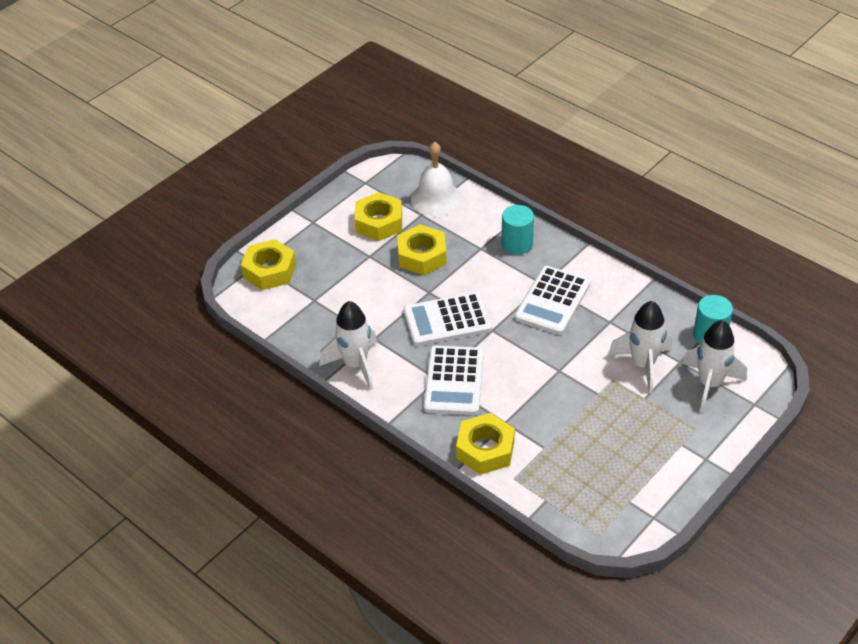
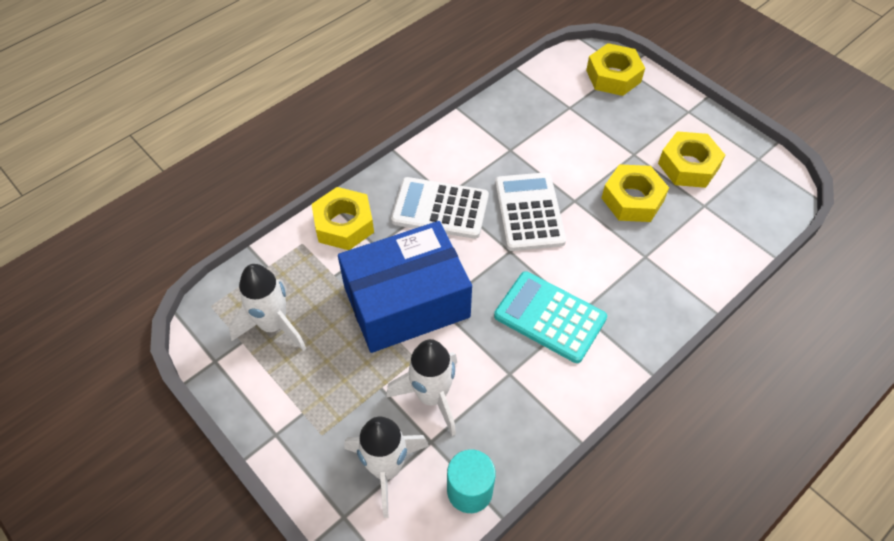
camera: 95 degrees right, 10 degrees up
white rocket [319,301,377,390] -> white rocket moved to [228,264,306,351]
white bell [411,142,462,217] -> none
turquoise cylinder [502,205,534,255] -> none
white calculator [515,266,590,335] -> turquoise calculator [494,271,607,363]
none -> blue box [338,221,472,353]

